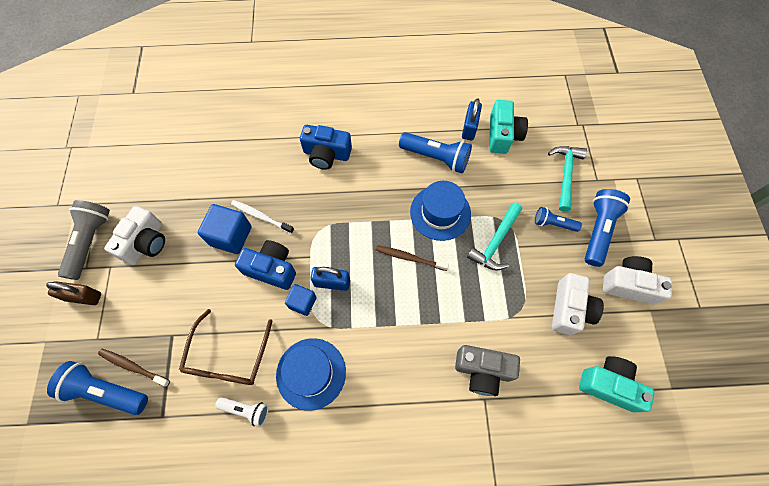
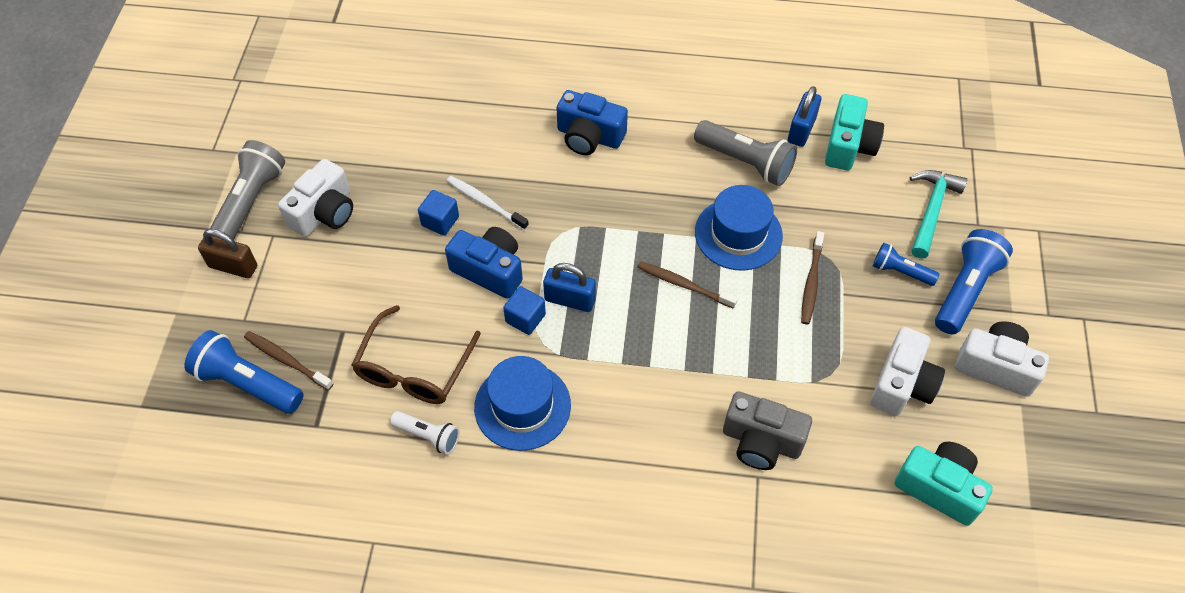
camera: 10 degrees right, 10 degrees down
blue cube [198,204,252,254] -> blue cube [418,190,459,236], size x0.62
blue flashlight [399,132,472,173] -> grey flashlight [694,120,797,186]
turquoise hammer [467,202,522,271] -> brown toothbrush [801,231,824,325]

